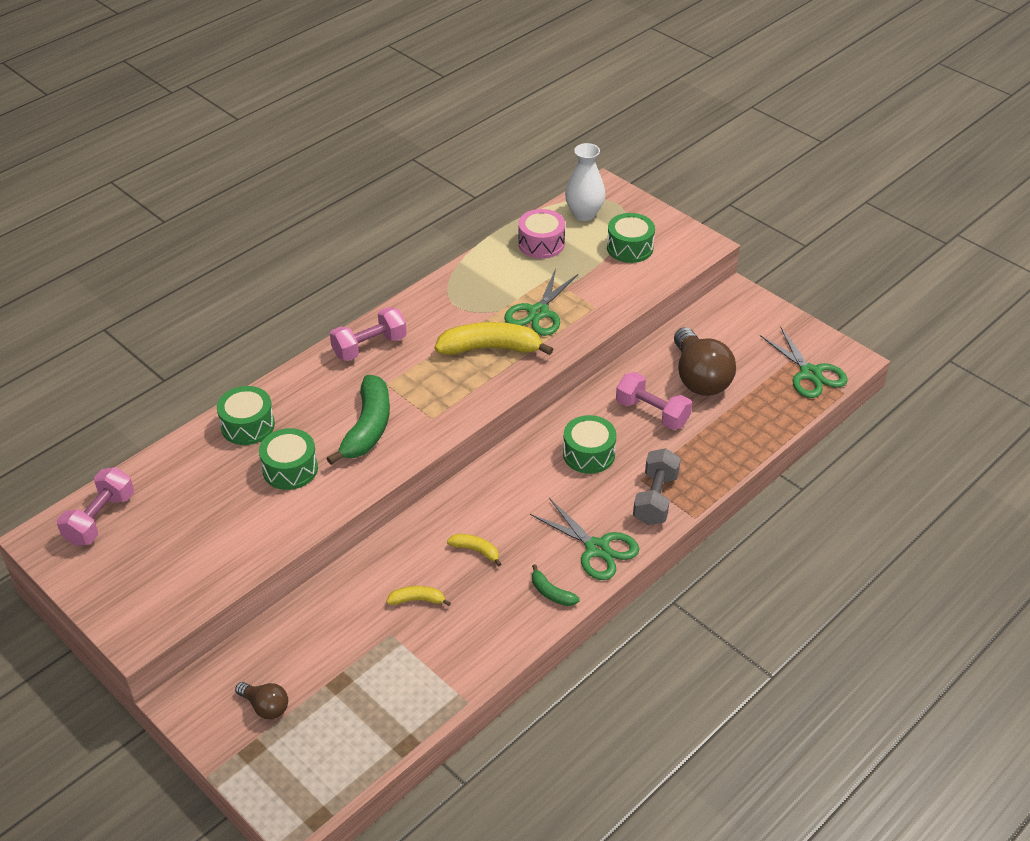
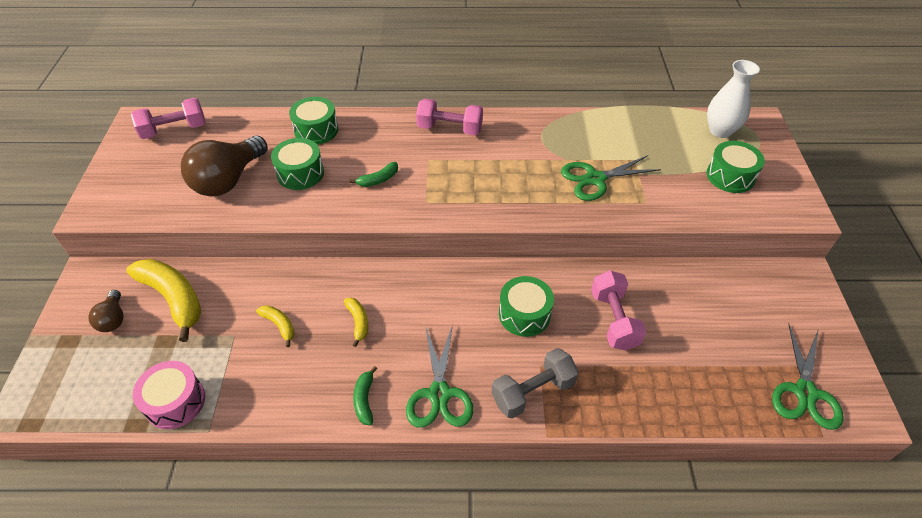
camera: 45 degrees right, 5 degrees up
green banana [326,375,390,465] -> green banana [350,162,398,187], size x0.48
yellow banana [435,322,553,355] -> yellow banana moved to [126,259,201,342]
pink drum [518,209,565,259] -> pink drum moved to [133,361,205,429]
brown light bulb [674,328,736,396] -> brown light bulb moved to [181,135,268,196]

